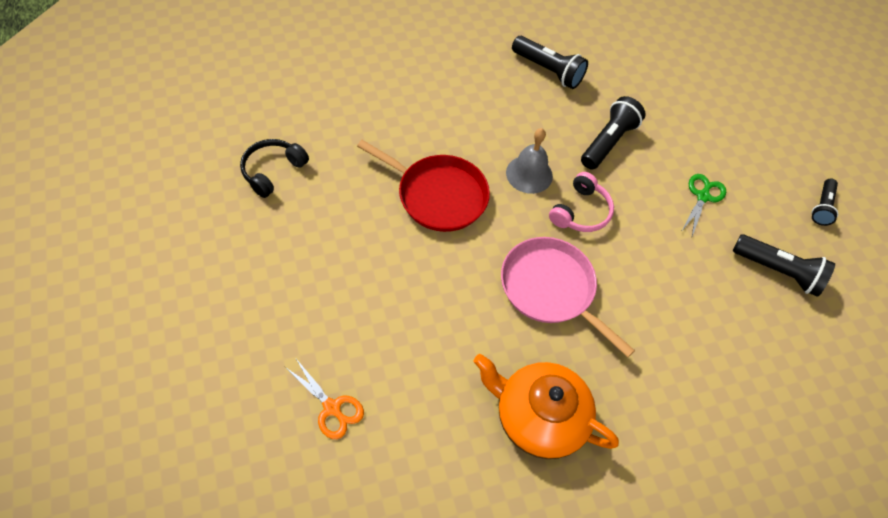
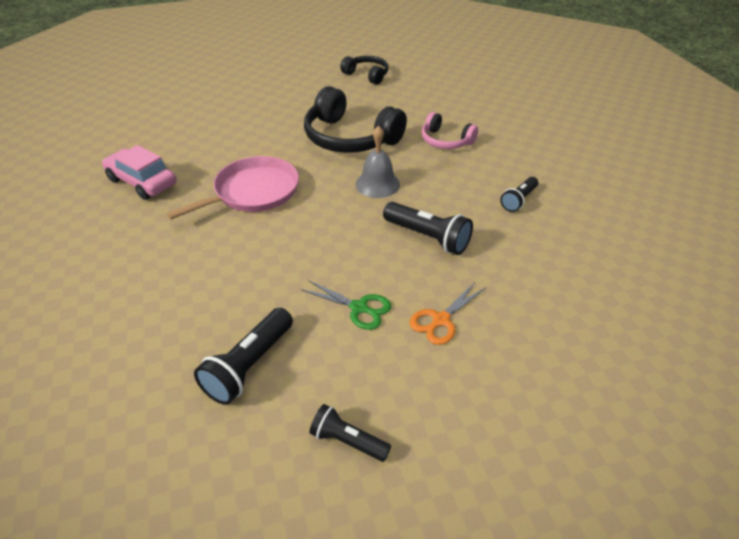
camera: 95 degrees right, 15 degrees down
orange scissors [285,359,364,439] -> orange scissors moved to [410,282,486,345]
red pan [357,140,490,232] -> black headphones [304,86,407,153]
orange teapot [474,354,619,459] -> pink car [102,145,176,200]
black flashlight [512,36,588,89] -> black flashlight [500,177,538,212], size x0.64
pink headphones [549,172,614,232] -> pink headphones moved to [422,112,478,149]

